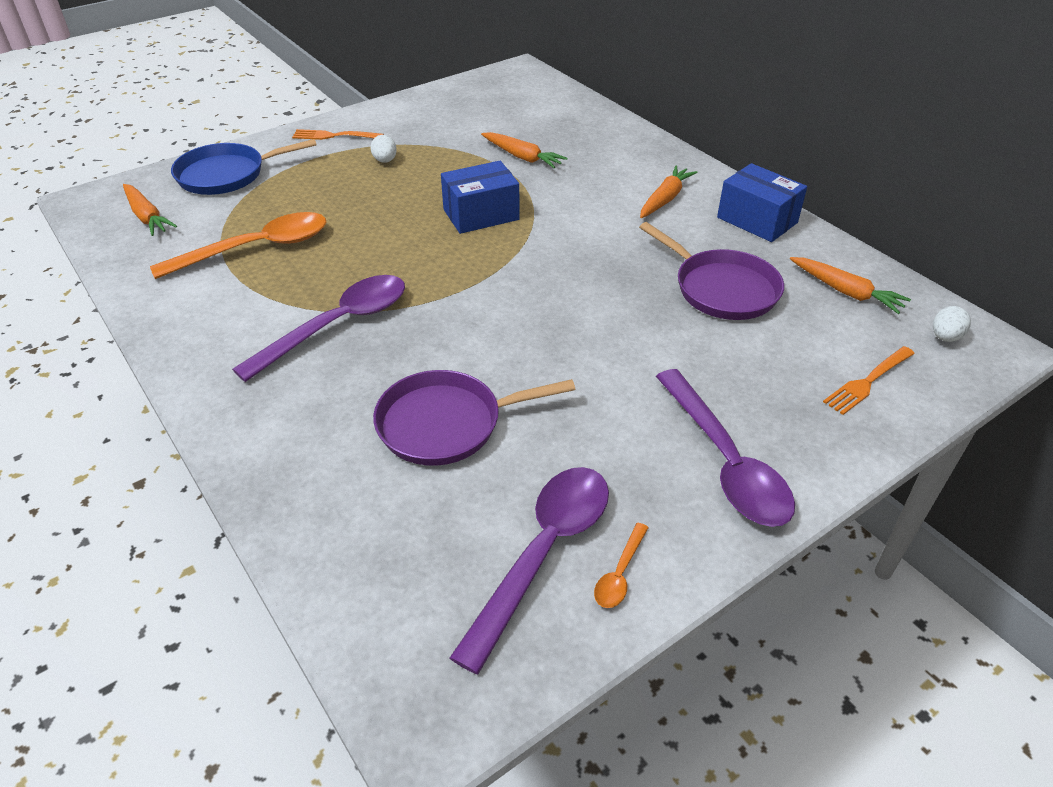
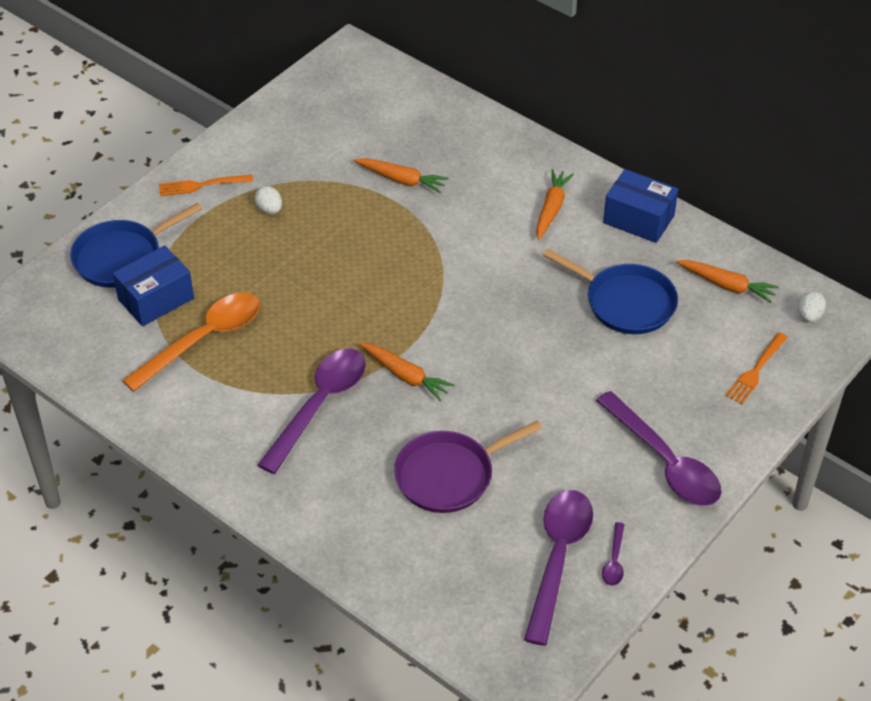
camera: 15 degrees left, 5 degrees up
orange carrot [123,184,177,236] -> orange carrot moved to [359,343,455,401]
blue box [441,161,520,234] -> blue box moved to [113,246,194,326]
orange spoon [594,523,649,608] -> purple spoon [602,522,625,586]
purple pan [639,222,784,320] -> blue pan [543,249,678,334]

